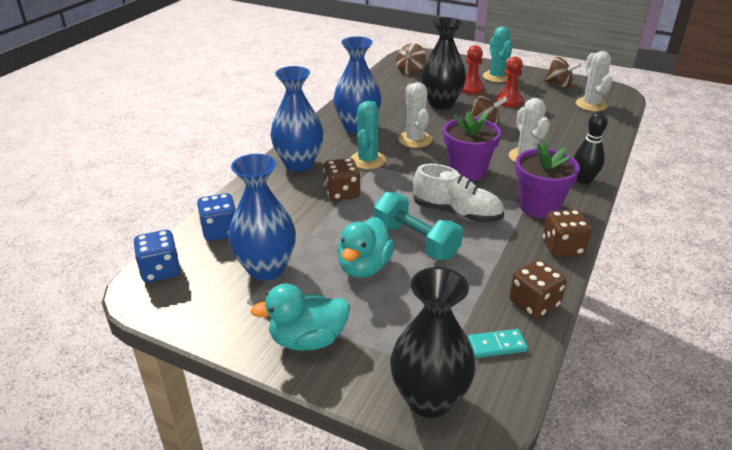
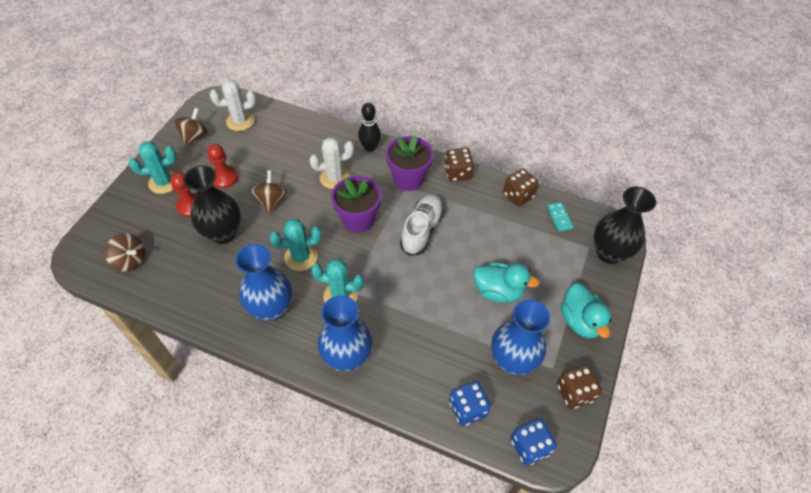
camera: 95 degrees left, 20 degrees up
brown dice [323,158,360,201] -> brown dice moved to [557,365,602,409]
turquoise dumbbell [374,192,463,260] -> none
white cactus [398,82,432,148] -> turquoise cactus [269,219,321,271]

